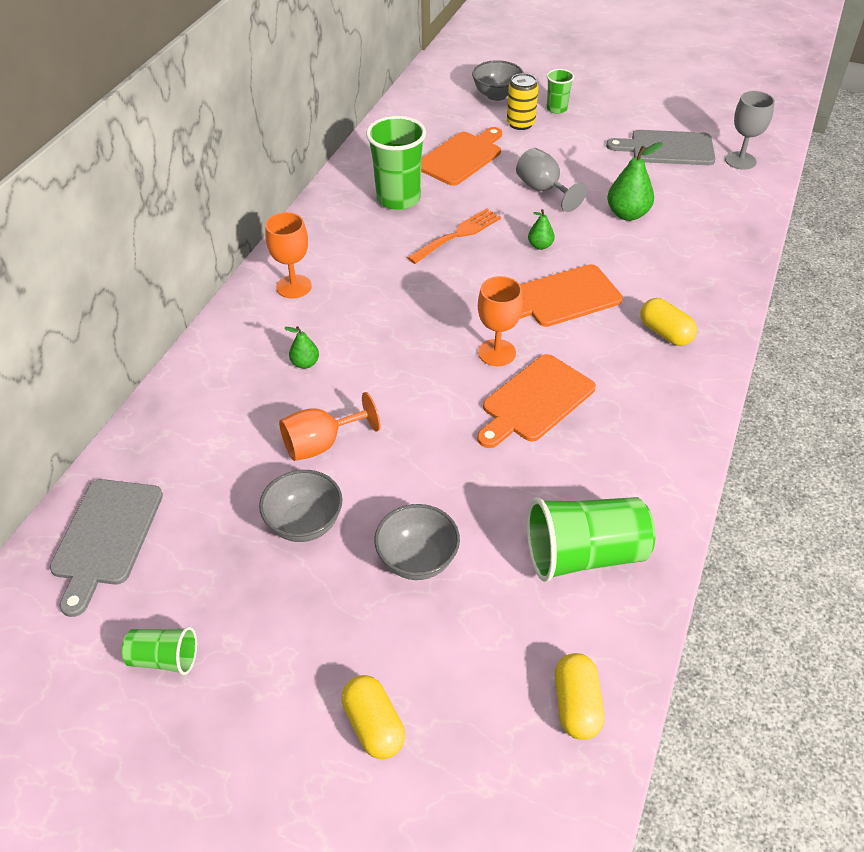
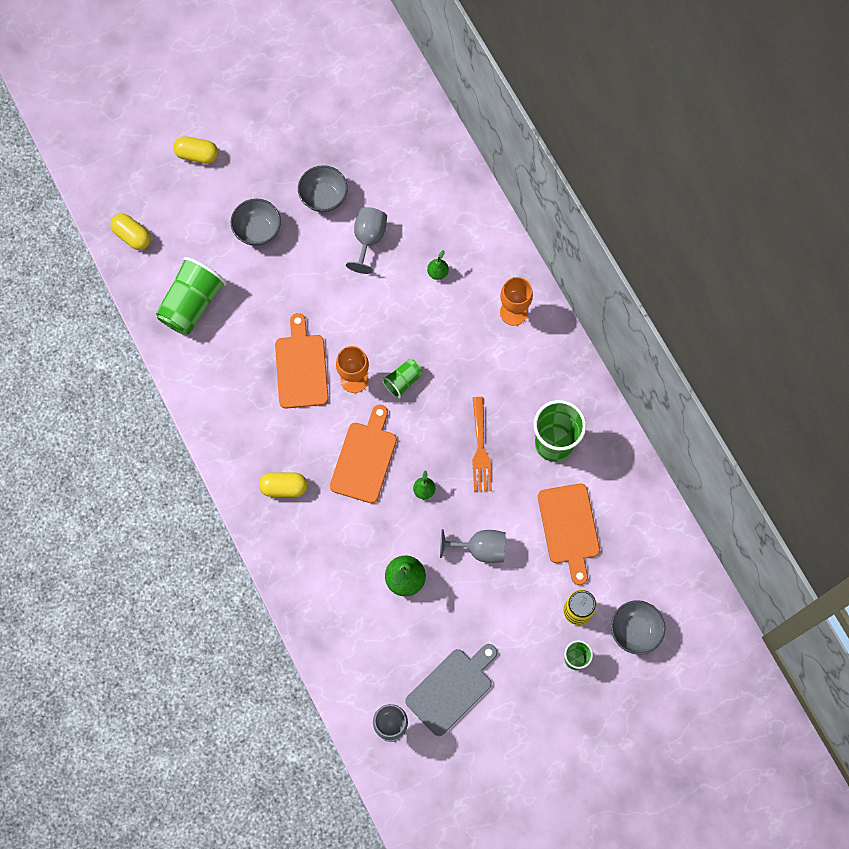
camera: 130 degrees right, 25 degrees up
grey cutting board [50,479,163,617] -> none
green cup [121,627,197,675] -> green cup moved to [382,359,423,398]
orange goblet [279,392,380,461] -> grey goblet [346,207,387,274]

